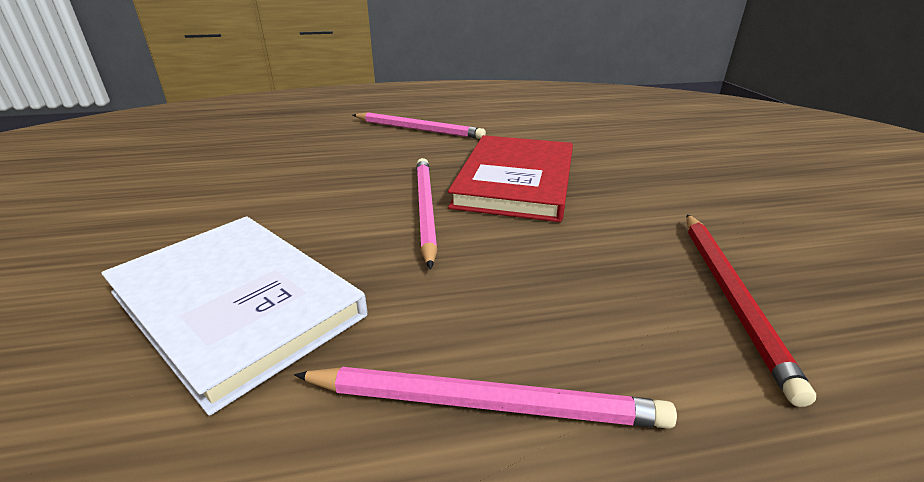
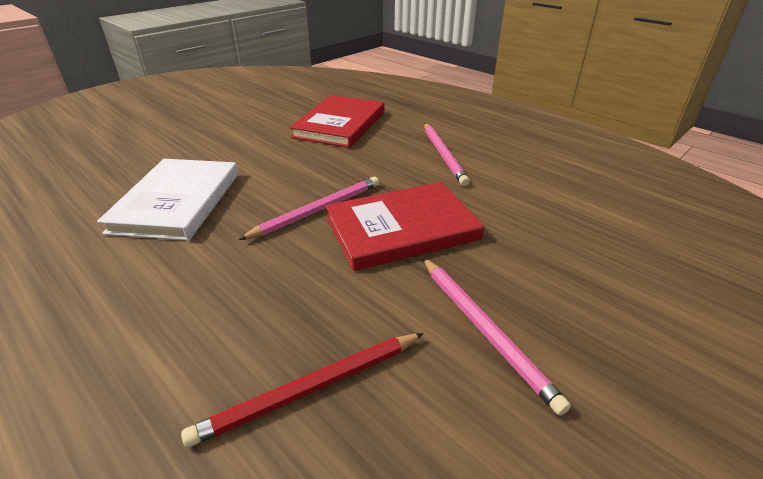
camera: 55 degrees right, 5 degrees up
pink pencil [294,367,677,429] -> pink pencil moved to [423,258,571,416]
none -> red book [289,95,384,148]

